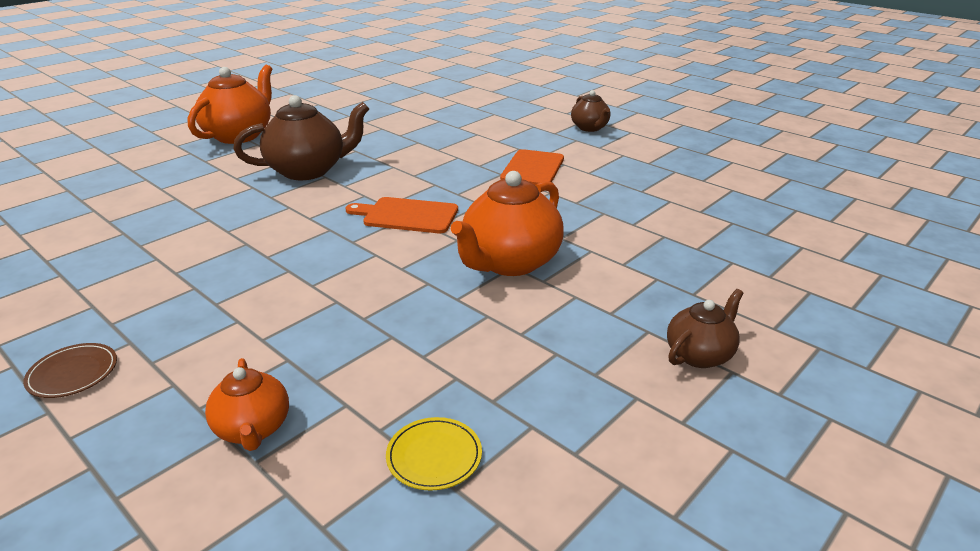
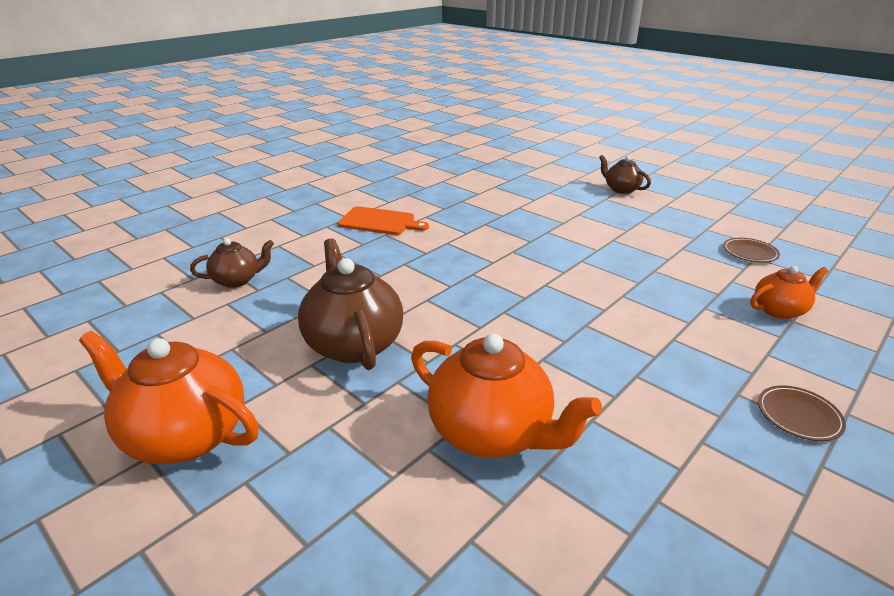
camera: 90 degrees left, 0 degrees up
orange cutting board [346,197,458,233] -> none
yellow plate [386,417,482,491] -> brown plate [723,238,780,263]
orange teapot [450,171,564,276] -> orange teapot moved to [411,333,602,458]
brown teapot [571,90,611,132] -> brown teapot moved to [190,238,274,288]

